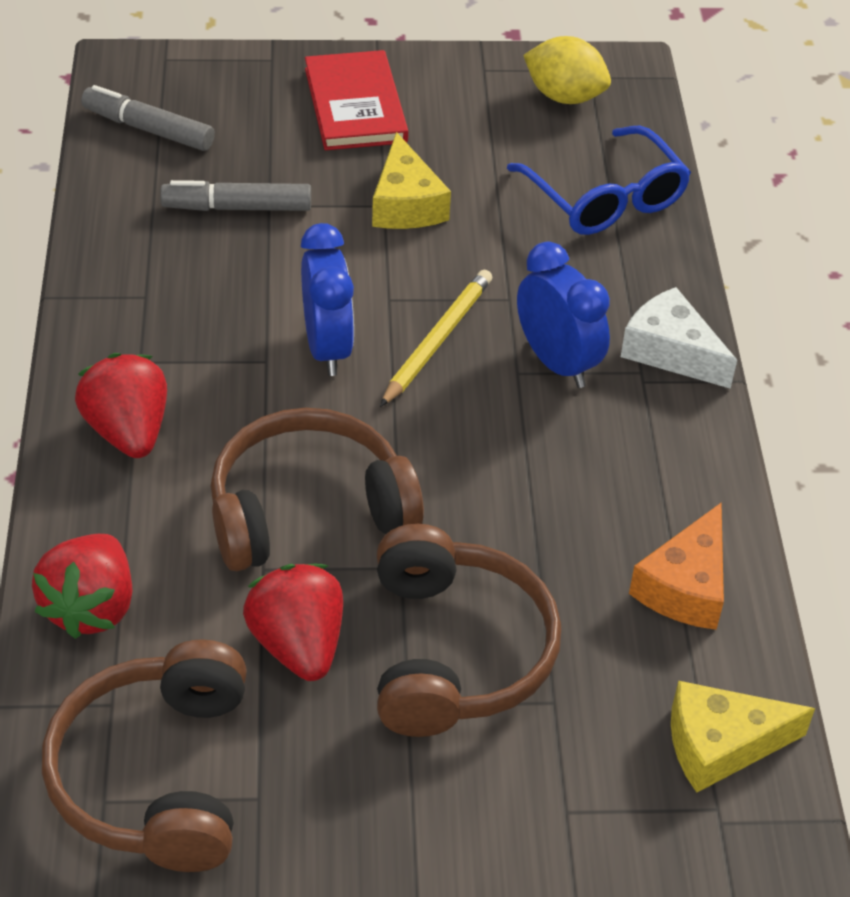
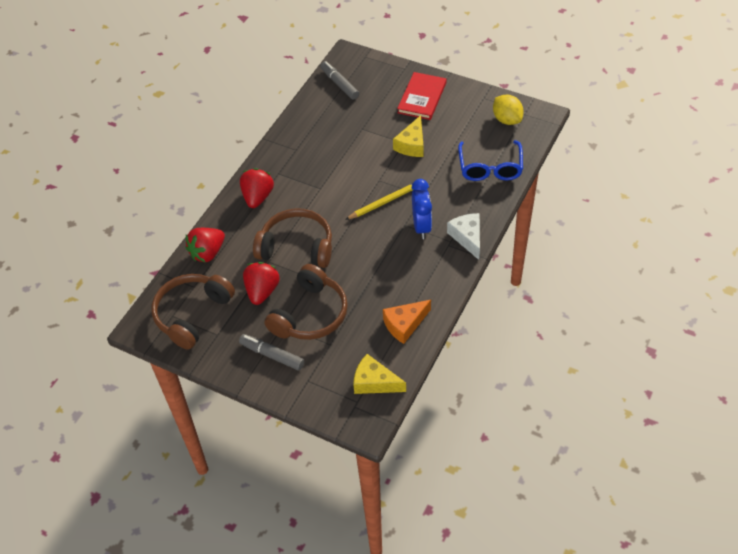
camera: 35 degrees right, 5 degrees up
grey marker [160,180,311,211] -> grey marker moved to [239,334,304,370]
blue clock [301,223,354,376] -> none

